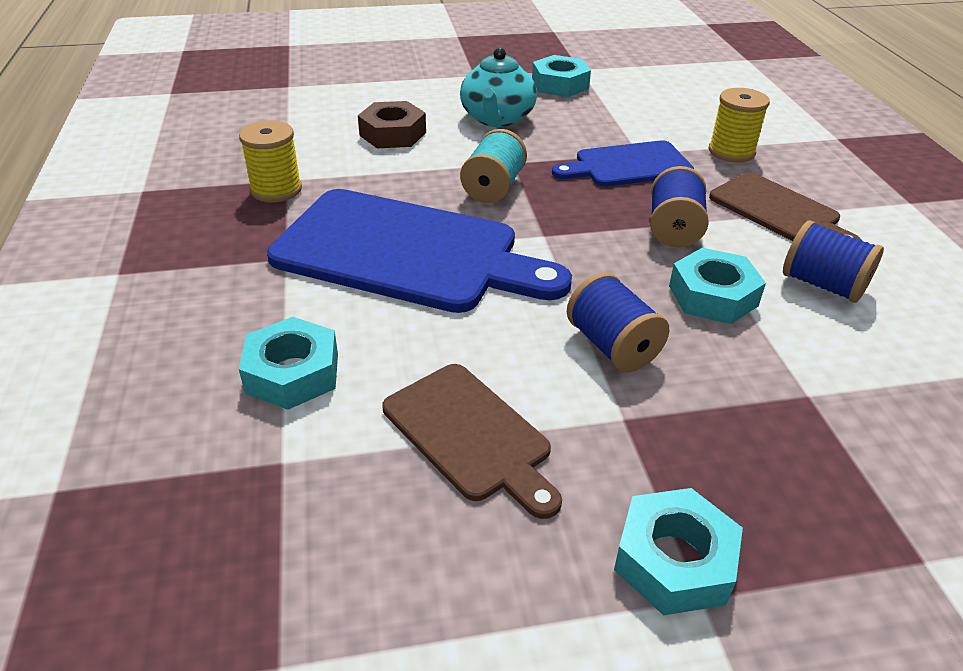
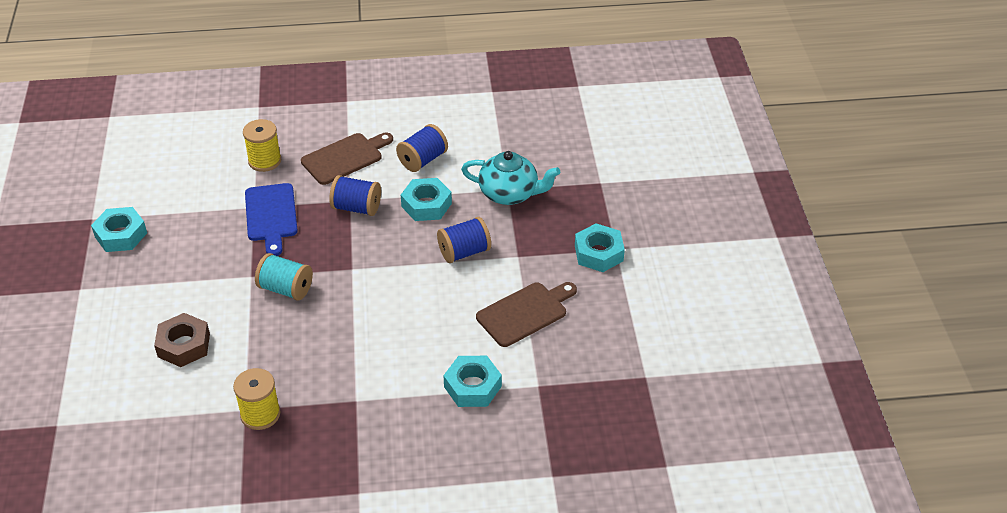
camera: 85 degrees left, 5 degrees up
blue cutting board [267,189,572,313] -> none
turquoise teapot [460,47,537,127] -> turquoise teapot moved to [461,151,560,205]

